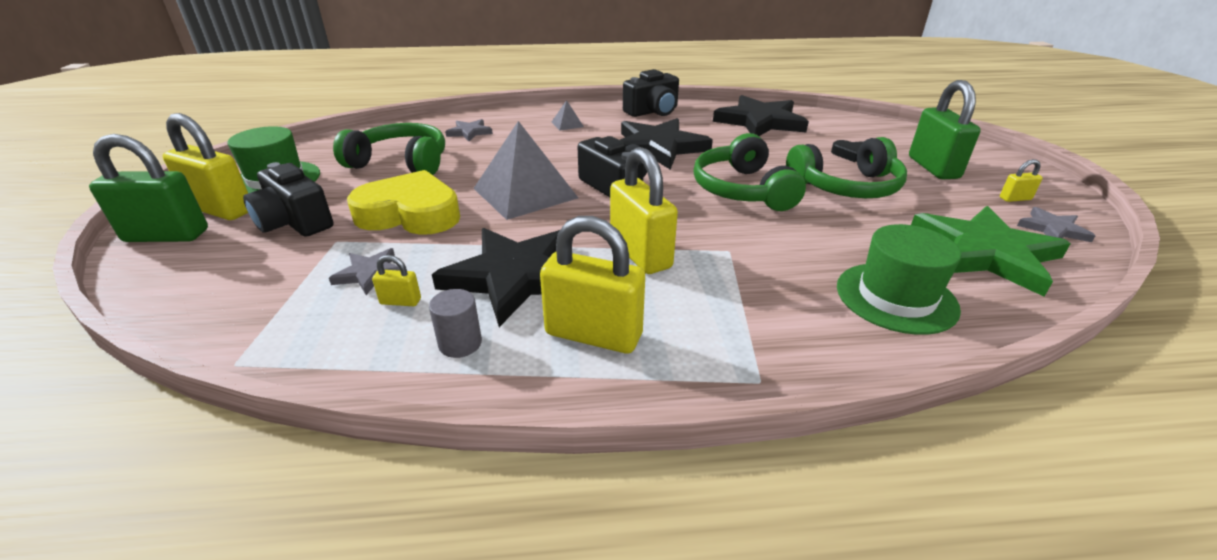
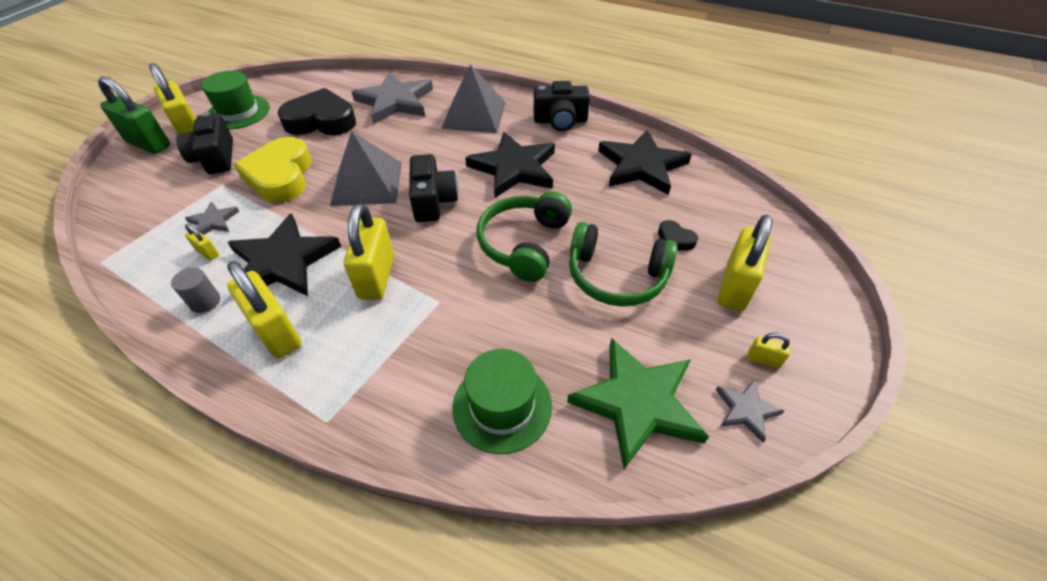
camera: 30 degrees right, 15 degrees up
green headphones [333,123,445,175] -> black heart [278,88,356,135]
yellow heart [347,170,460,235] -> yellow heart turned 135 degrees counterclockwise [234,137,312,202]
grey star [445,119,493,141] -> grey star [352,72,433,124], size x2.09
grey pyramid [552,100,584,131] -> grey pyramid [441,64,506,133], size x2.36
green padlock [909,80,981,179] -> yellow padlock [717,215,772,312]

